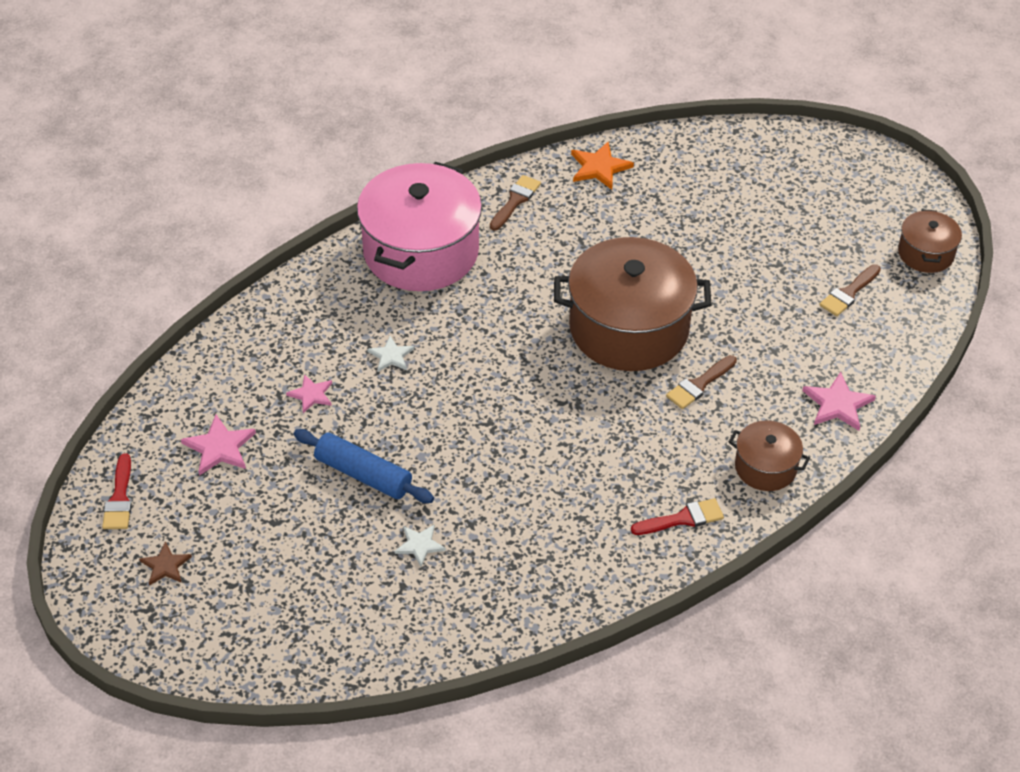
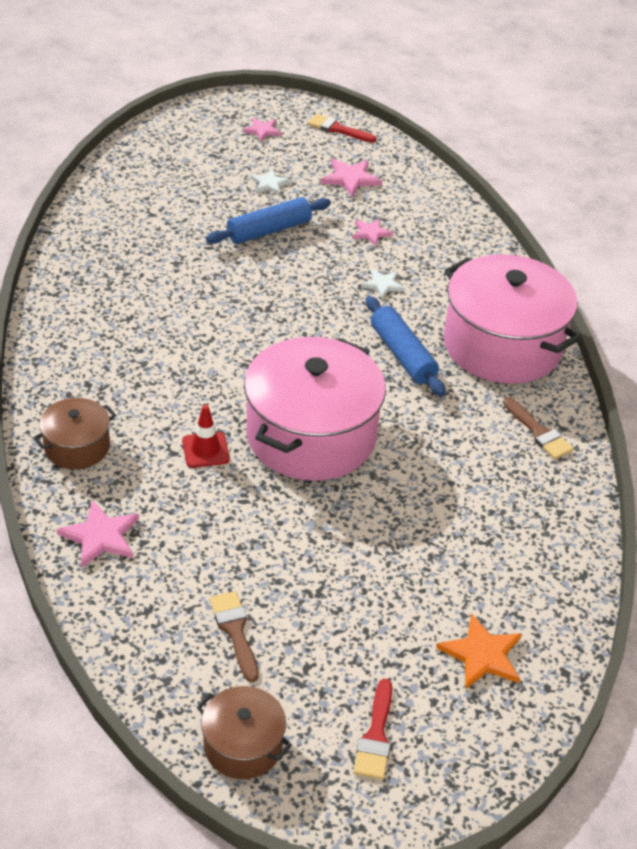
camera: 115 degrees right, 5 degrees down
brown star [139,541,192,586] -> pink star [243,118,282,141]
white star [395,524,446,567] -> white star moved to [250,169,291,195]
brown pot [554,237,711,371] -> pink pot [244,337,386,481]
orange star [571,142,634,190] -> orange star moved to [436,614,522,690]
red brush [631,498,724,535] -> red brush moved to [353,679,392,780]
brown brush [666,355,737,409] -> red traffic cone [182,405,230,467]
none -> blue rolling pin [366,296,446,396]

